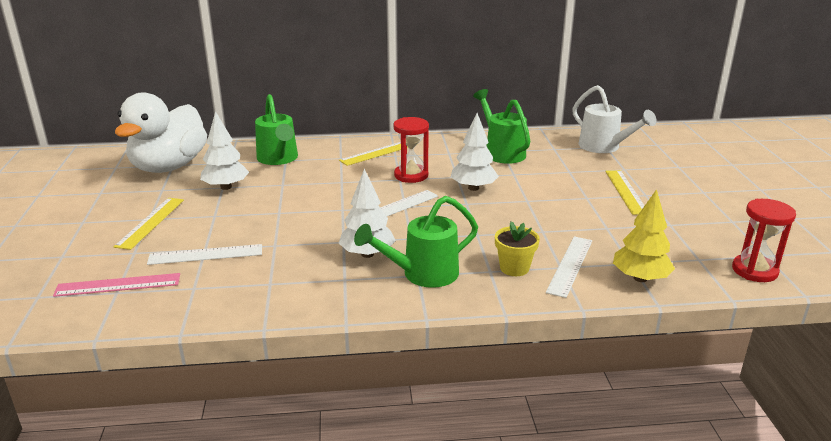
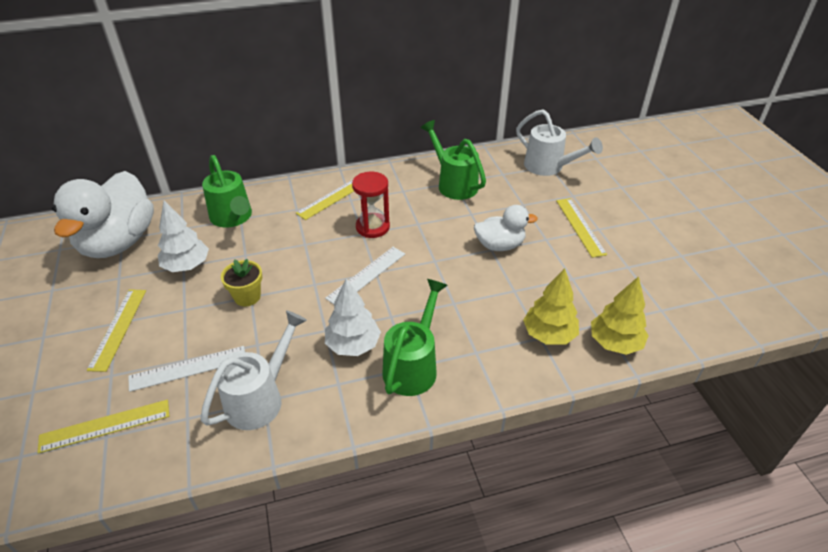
camera: 10 degrees left, 15 degrees up
pink ruler [53,273,180,297] -> yellow ruler [38,400,169,454]
green watering can [354,196,478,288] -> green watering can turned 150 degrees clockwise [382,279,448,396]
white tree [451,113,499,191] -> none
yellow flower pot [495,221,540,276] -> yellow flower pot moved to [221,259,262,306]
white ruler [546,236,592,298] -> yellow tree [523,268,579,345]
red hourglass [732,199,796,282] -> none
none -> white watering can [201,311,307,430]
none -> white duck [474,205,538,251]

